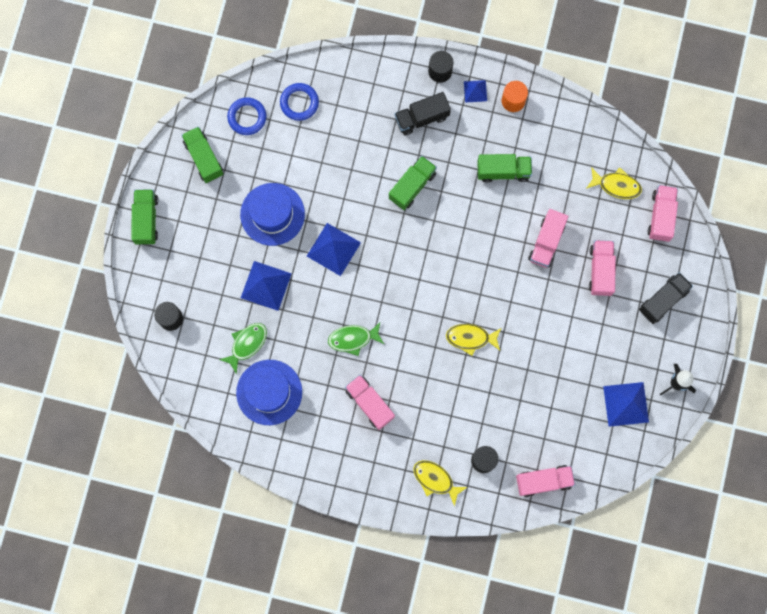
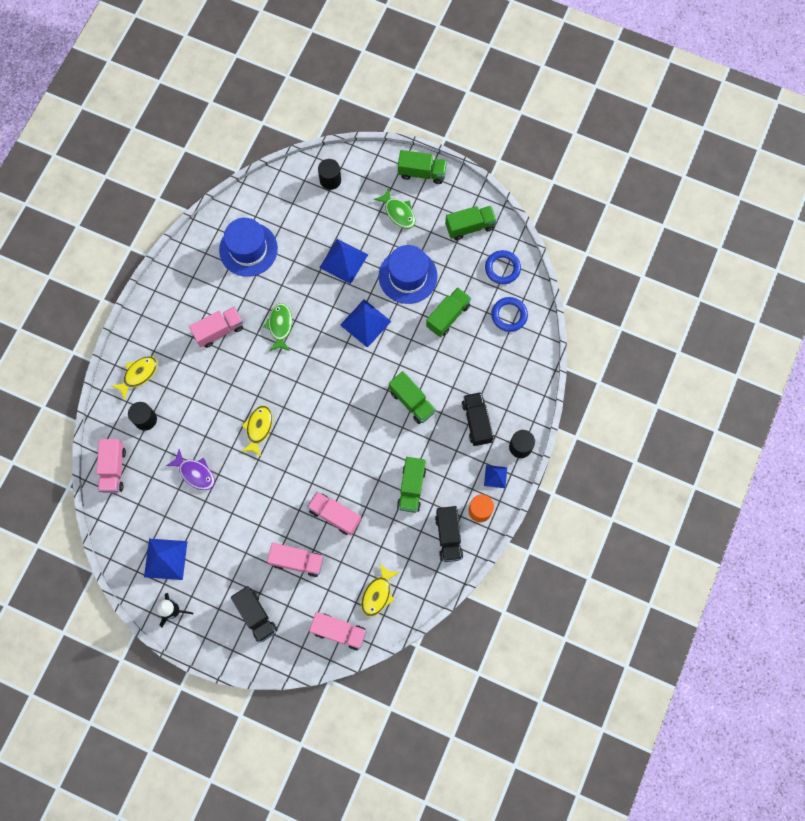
camera: 100 degrees right, 5 degrees down
green fish [219,323,267,374] -> green fish moved to [374,188,416,229]
none -> purple fish [166,449,215,490]
none -> green truck [426,287,471,337]
none -> black truck [435,506,463,562]

